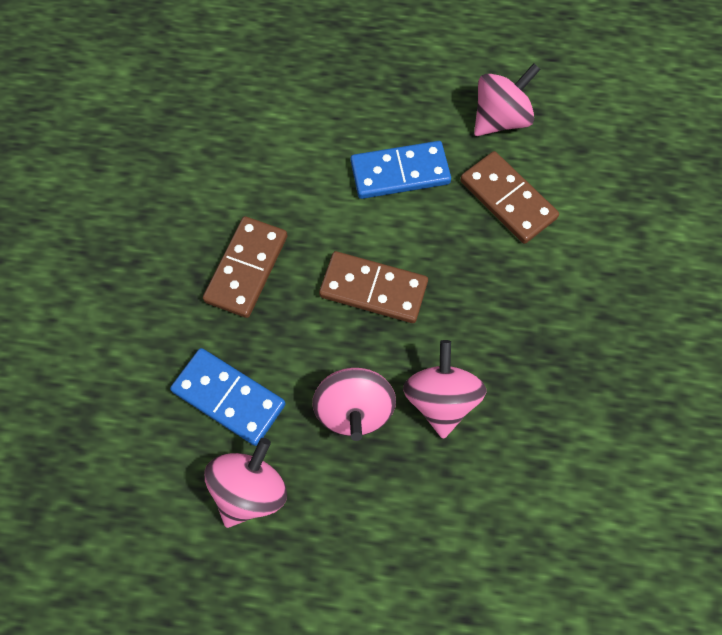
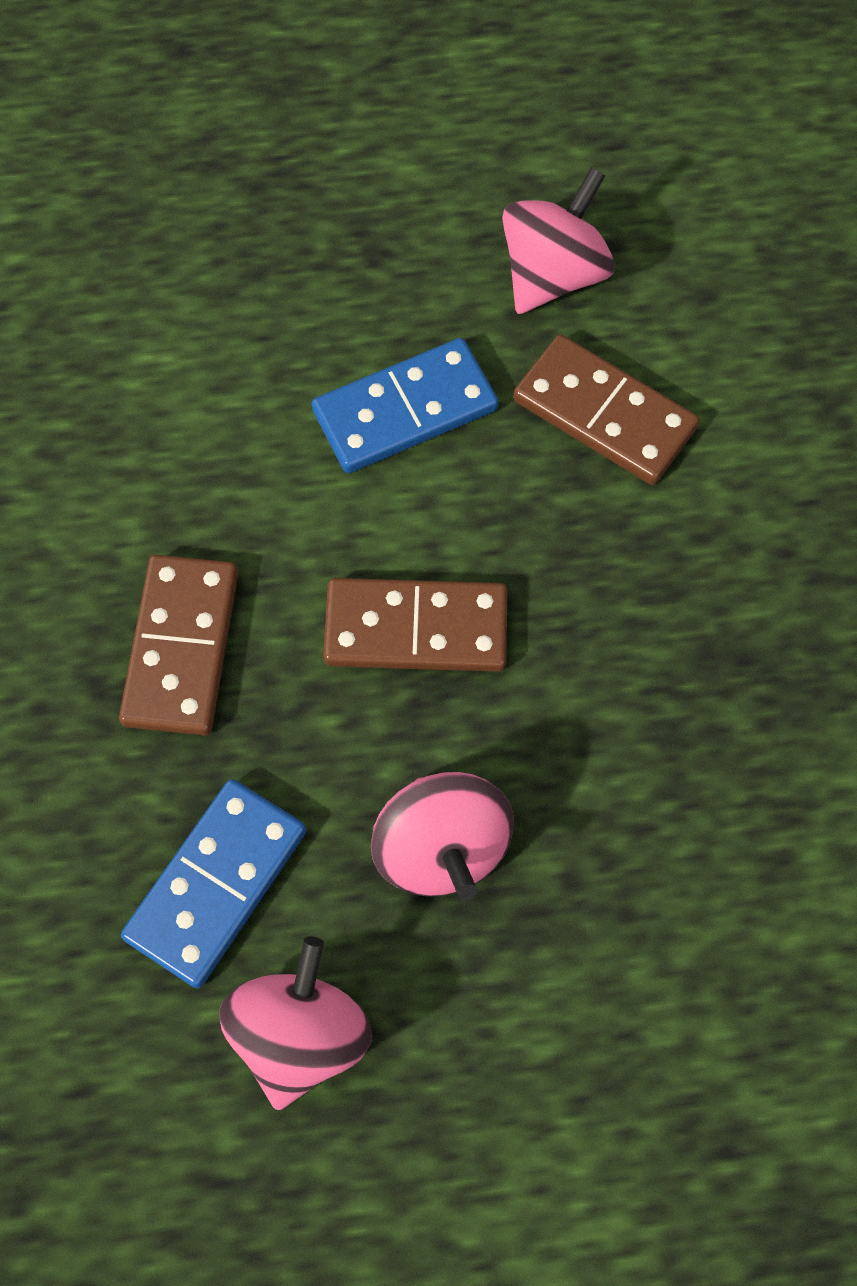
camera: 15 degrees left, 0 degrees up
blue domino [170,348,286,446] -> blue domino turned 75 degrees counterclockwise [121,779,307,988]
pink spinning top [403,340,487,439] -> none

